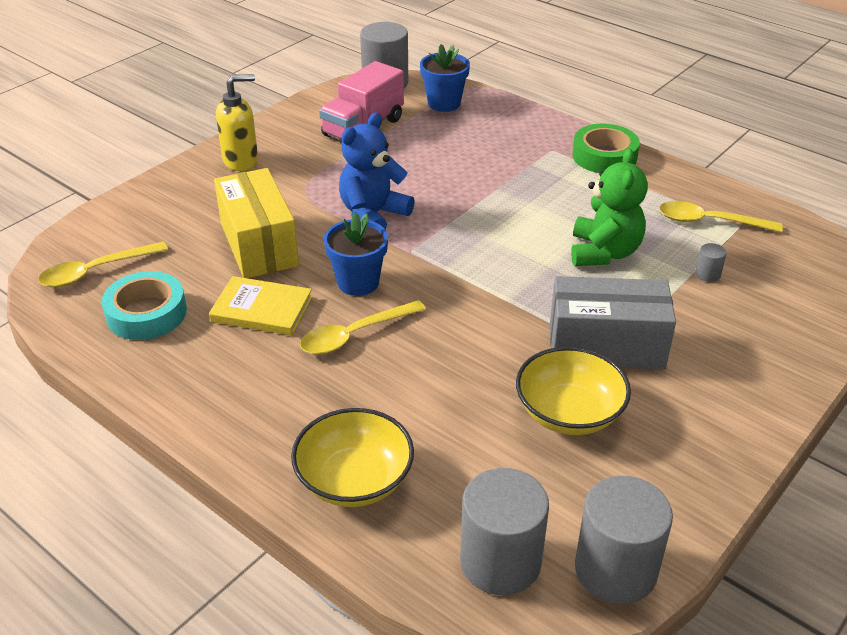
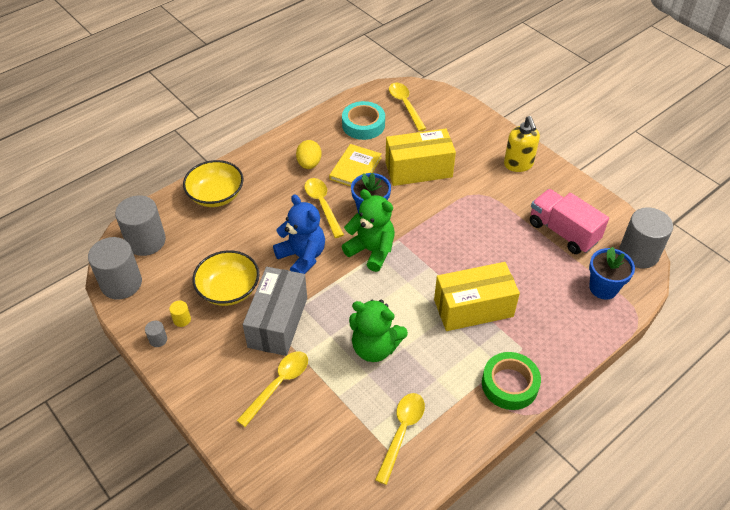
camera: 100 degrees right, 10 degrees up
blue teddy bear [339,113,415,230] -> blue teddy bear moved to [273,194,325,274]
grey cylinder [695,243,726,282] -> grey cylinder moved to [145,321,167,347]
none -> yellow cylinder [169,301,191,327]
none -> yellow spoon [236,351,308,427]
none -> yellow egg [296,140,322,169]
none -> green teddy bear [341,189,395,272]
none -> yellow box [434,262,520,331]

